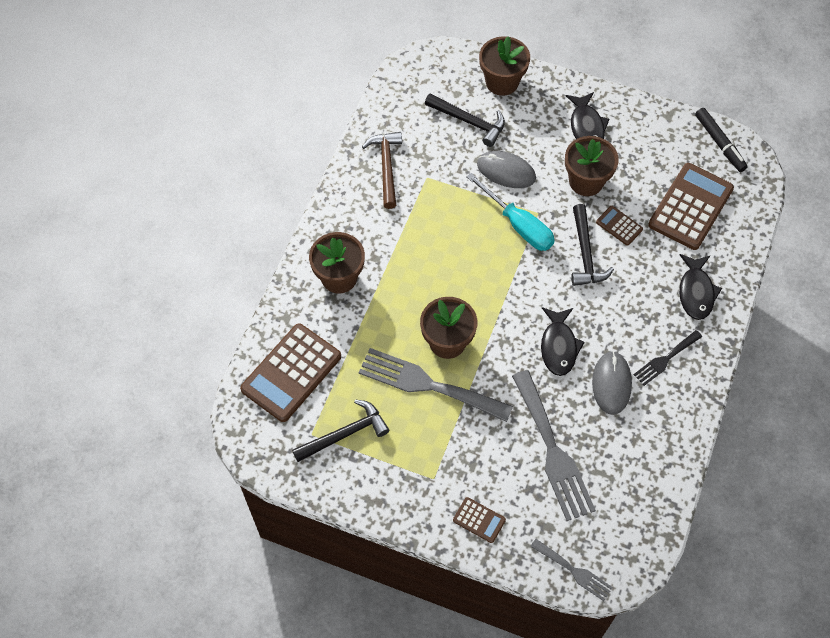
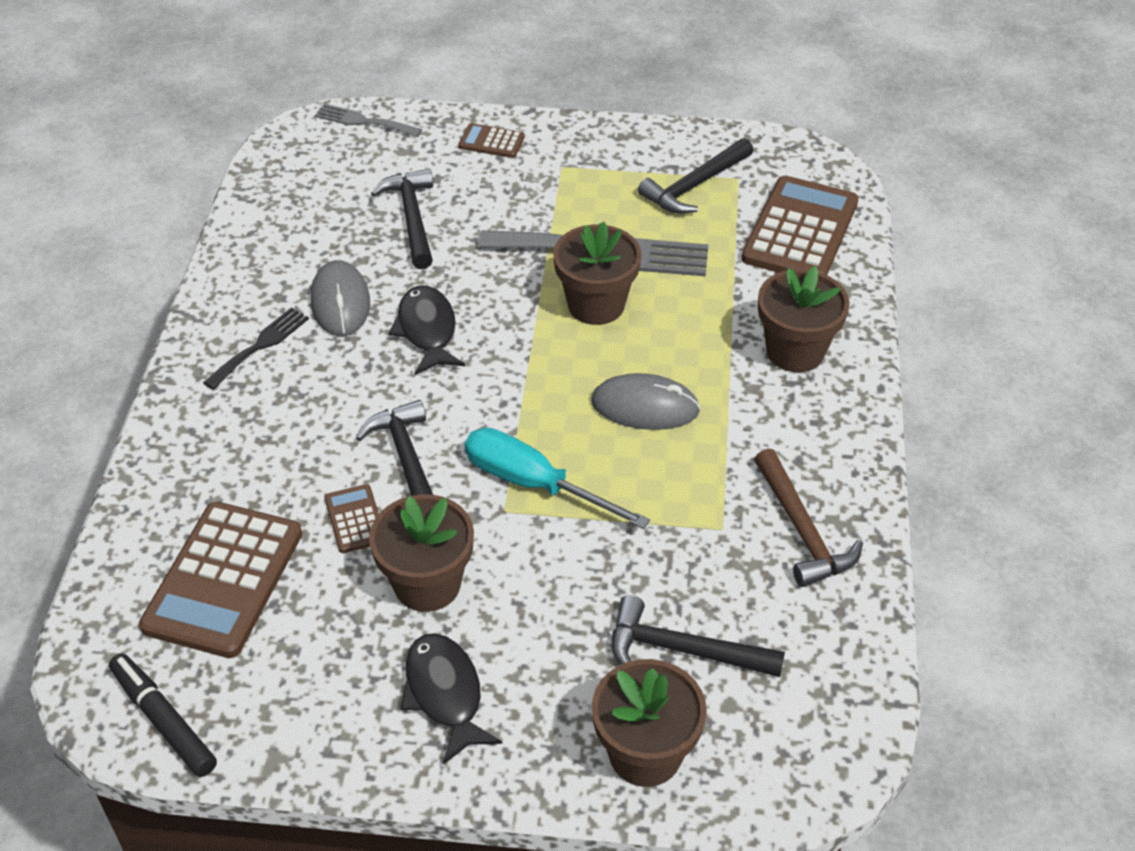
camera: 165 degrees right, 15 degrees down
grey mouse [477,151,536,188] -> grey mouse moved to [591,373,700,430]
grey fork [512,370,596,521] -> black hammer [371,169,433,269]
brown calculator [596,206,643,246] -> brown calculator turned 135 degrees counterclockwise [324,484,379,553]
black fish [679,254,722,320] -> none

